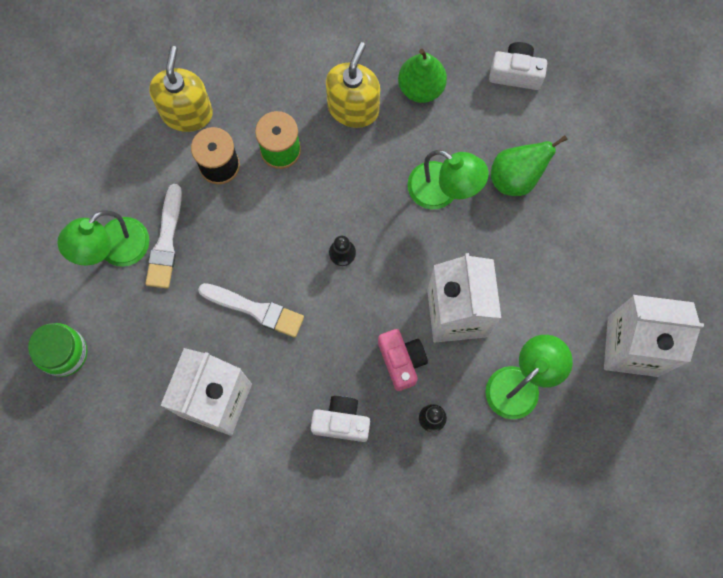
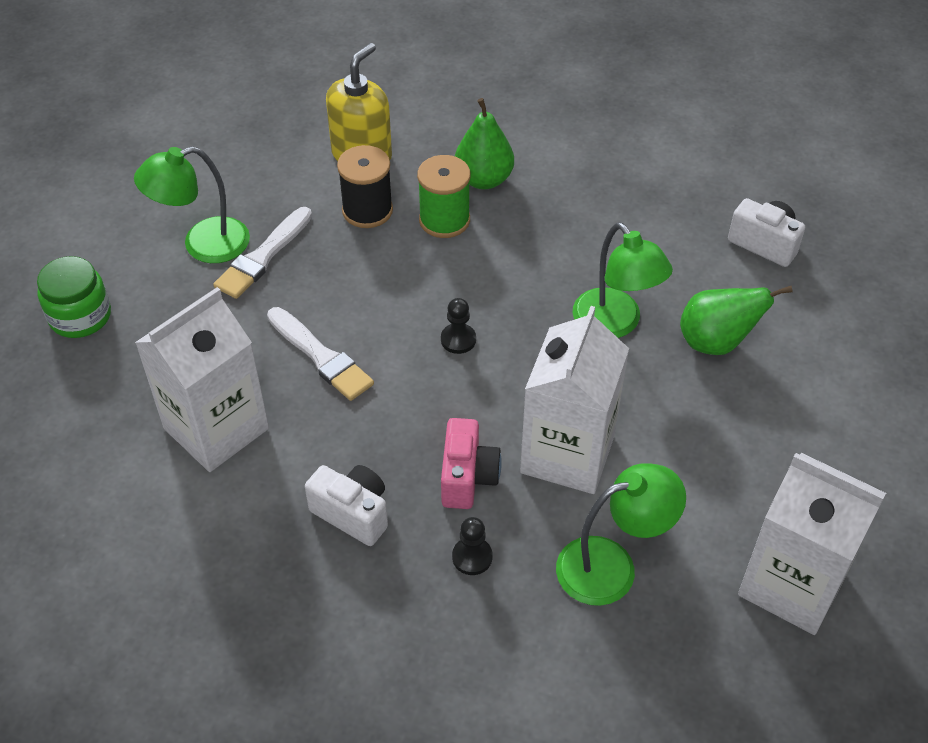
camera: 25 degrees right, 25 degrees down
yellow soap dispenser [326,42,380,128] -> none
green pear [398,49,447,103] -> green pear moved to [455,98,514,189]

